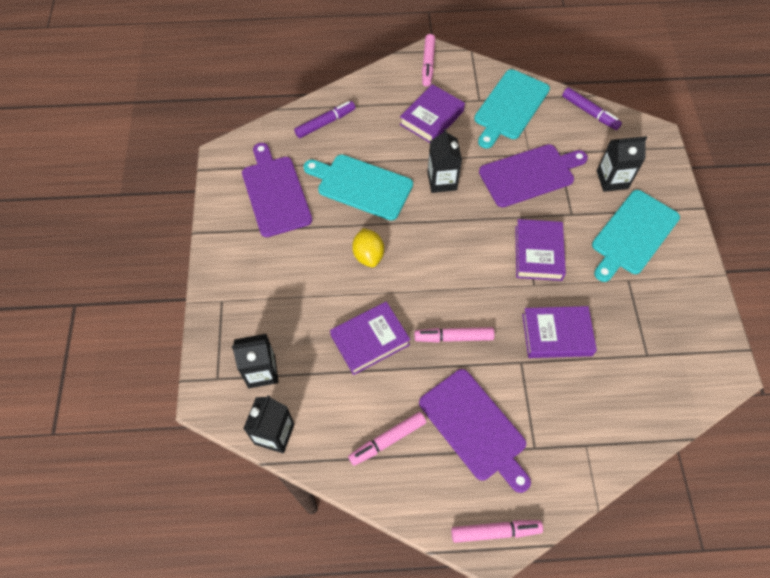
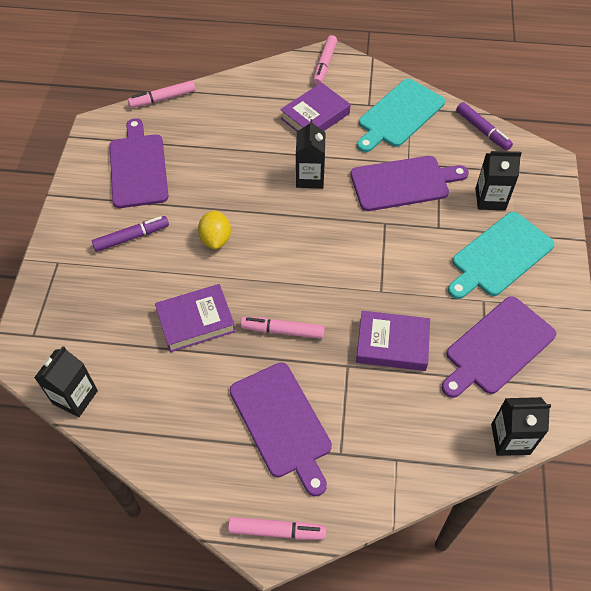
camera: 10 degrees right, 5 degrees down
black carton [232,334,278,388] -> black carton moved to [491,397,551,456]
purple marker [294,101,355,138] -> purple marker moved to [92,216,169,252]
turquoise cutting board [303,155,413,220] -> none
pink marker [348,412,426,466] -> pink marker moved to [128,80,196,108]
purple book [515,219,566,281] -> none
none -> purple cutting board [442,296,556,398]

